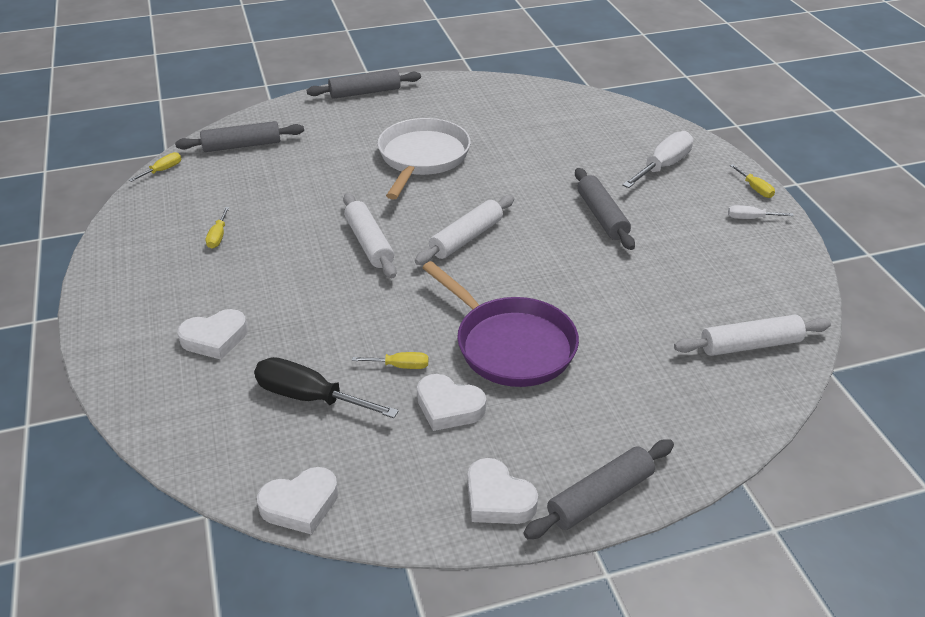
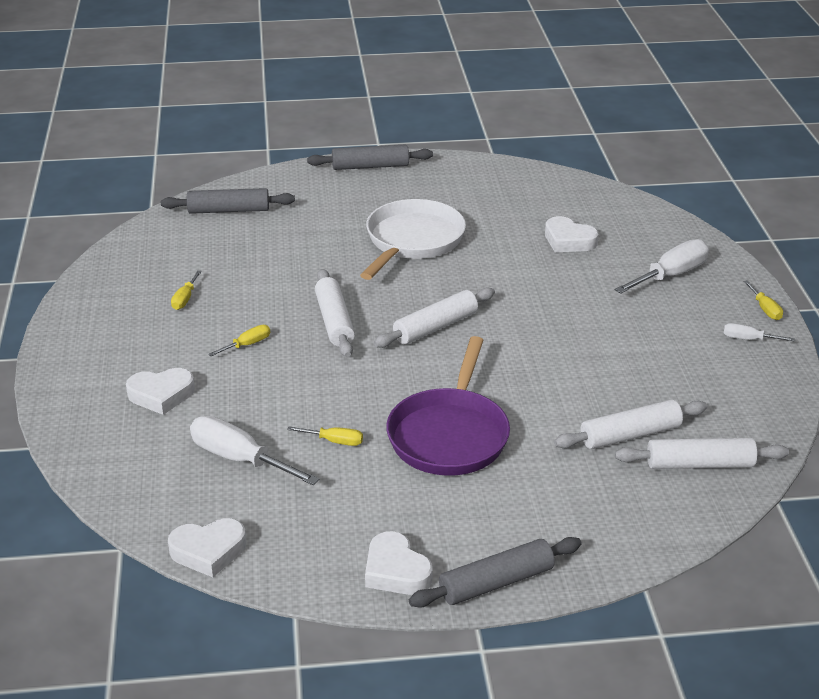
camera: 10 degrees right, 5 degrees down
yellow screwdriver [129,152,181,182] -> yellow screwdriver moved to [209,325,270,356]
black screwdriver [254,357,399,418] -> white screwdriver [190,416,320,485]
white heart [417,374,486,431] -> white heart moved to [545,216,598,252]
purple pan [422,261,579,387] -> purple pan turned 45 degrees clockwise [386,336,510,476]
grey rolling pin [575,168,635,250] -> none
none -> white rolling pin [554,400,707,449]

